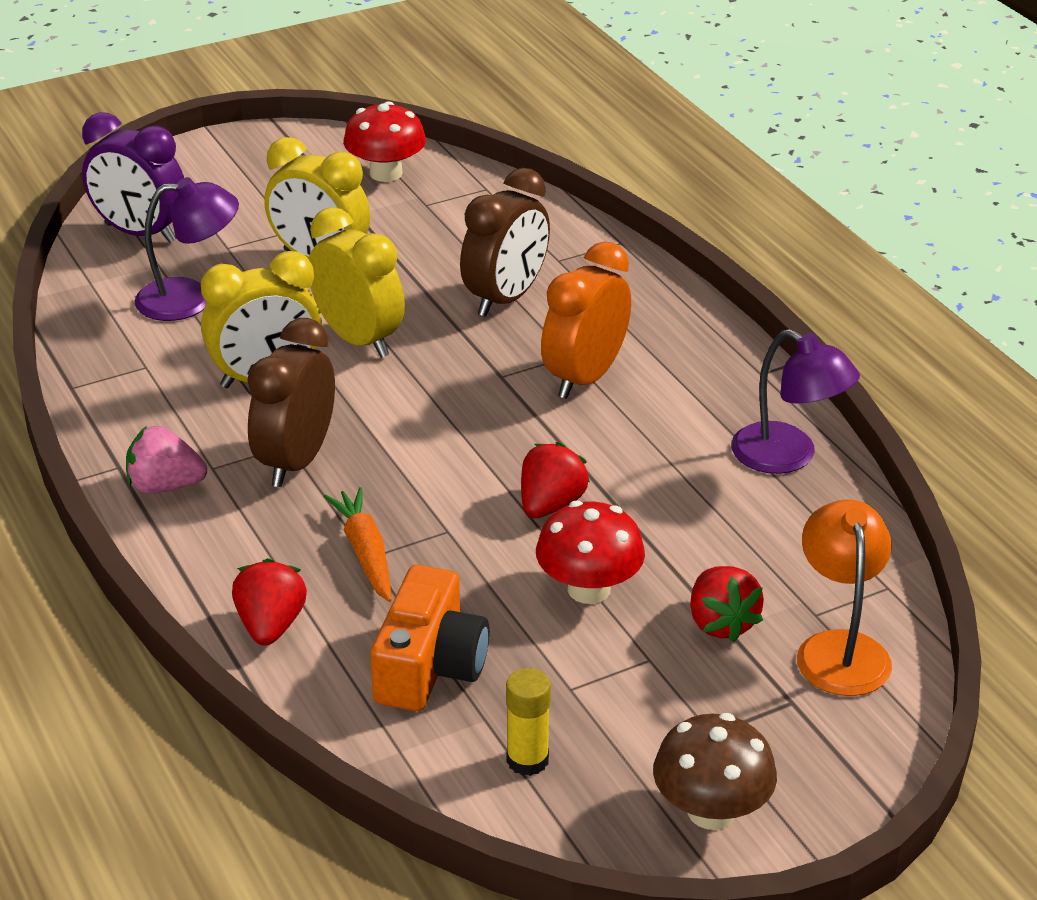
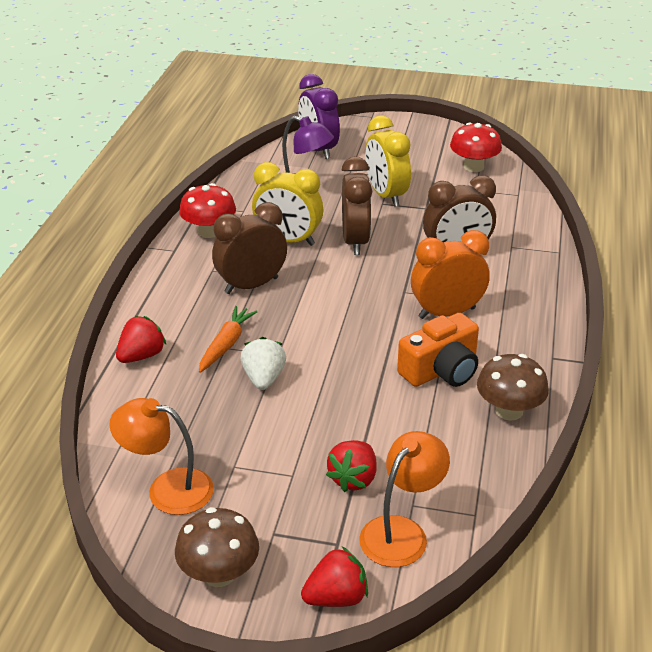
camera: 40 degrees right, 0 degrees up
pink strawberry [126,426,207,494] -> none
yellow clock [309,207,405,358] -> brown clock [341,156,372,255]
orange camera [371,565,489,711] -> orange camera moved to [397,313,479,387]
yellow glue stick [506,668,551,776] -> orange lamp [109,398,214,515]
red strawberry [521,442,590,518] -> red strawberry moved to [301,547,368,607]
red mushroom [536,501,645,604] -> red mushroom moved to [179,183,236,238]
purple lamp [731,329,860,474] -> brown mushroom [477,354,549,421]
none -> white strawberry [241,337,286,390]

